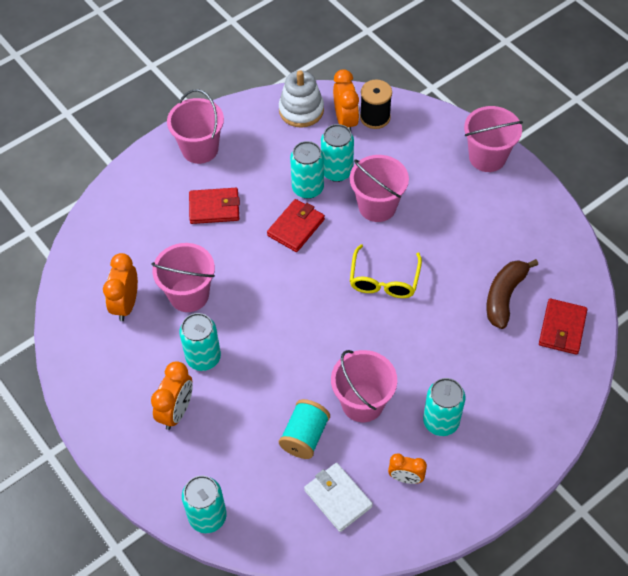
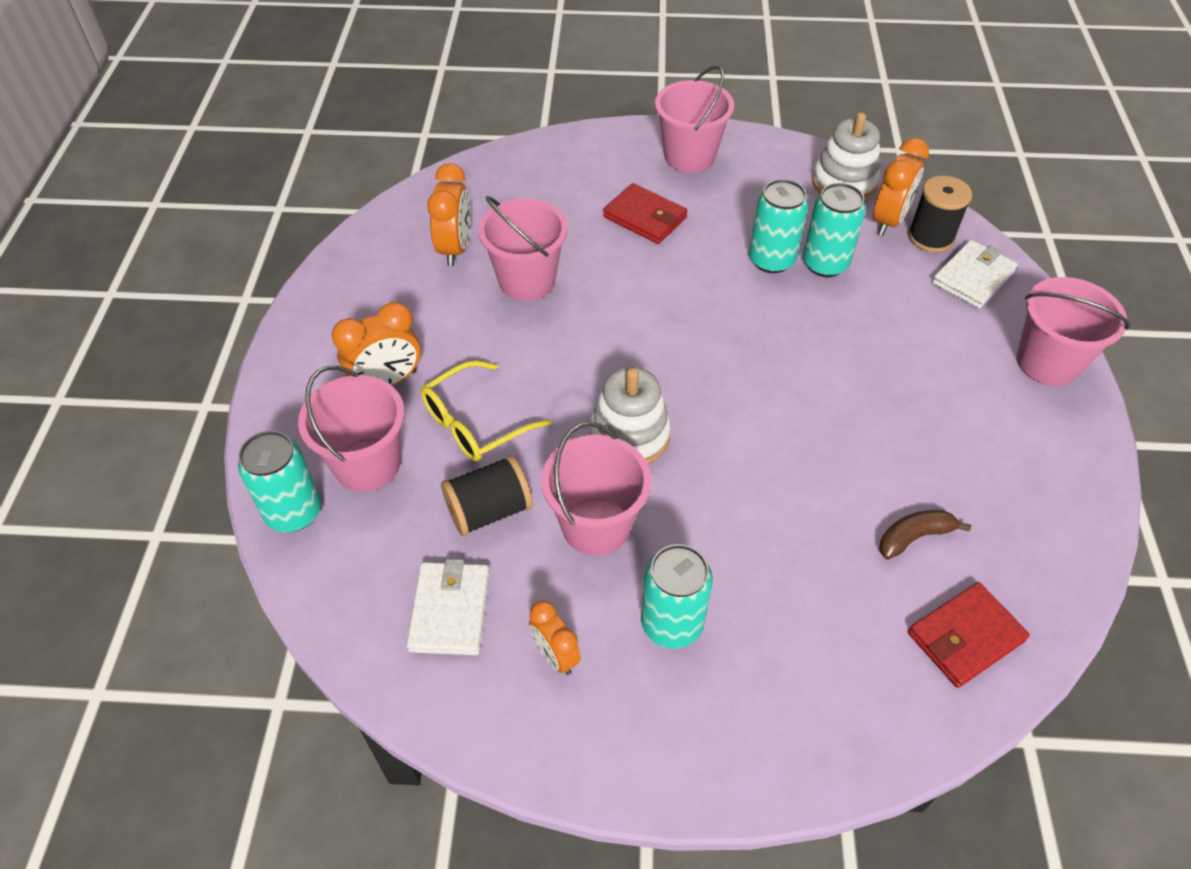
camera: 40 degrees right, 5 degrees down
orange clock [103,253,138,321] -> orange clock turned 135 degrees clockwise [427,163,471,266]
turquoise can [179,313,221,371] -> none
red wallet [267,199,325,252] -> none
turquoise spool [279,399,330,459] -> black spool [441,455,533,536]
pink bucket [350,155,409,222] -> pink bucket moved to [298,366,405,492]
yellow glasses [350,244,422,298] -> yellow glasses moved to [421,360,551,462]
brown banana [487,259,538,329] -> brown banana [879,510,971,560], size x0.65
none -> white stacking toy [589,367,671,464]
none -> white wallet [932,240,1018,309]

